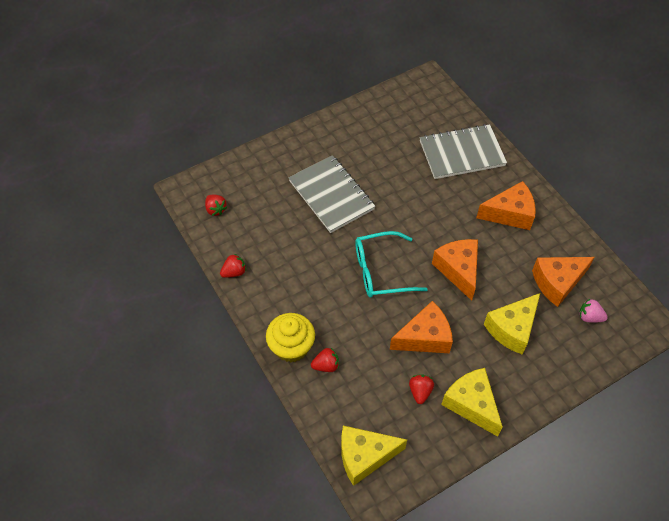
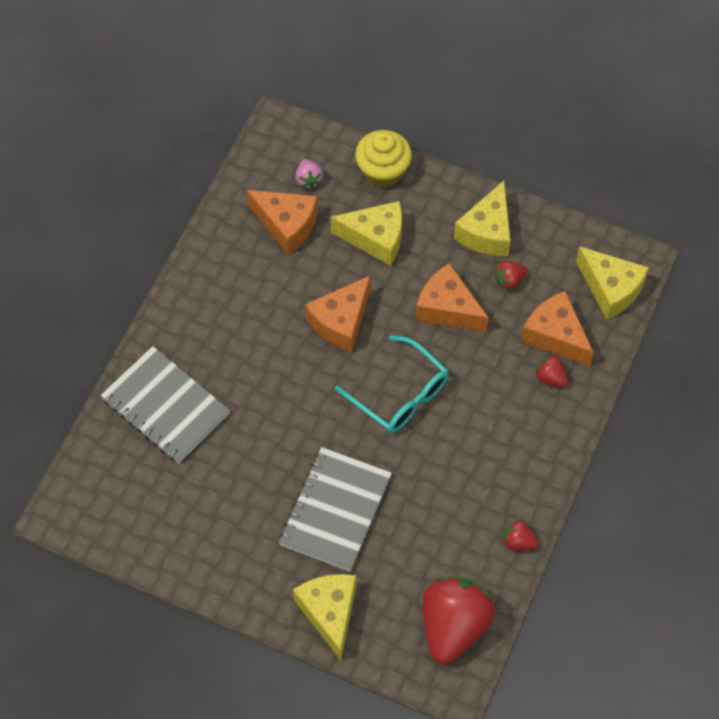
camera: 125 degrees left, 5 degrees up
red strawberry [205,195,227,216] -> red strawberry [422,576,496,664], size x2.32
yellow cupcake [266,313,315,362] -> yellow cupcake moved to [355,130,412,188]
orange cheese [476,181,536,230] -> orange cheese moved to [521,291,594,367]
none -> yellow cheese [293,574,356,660]

